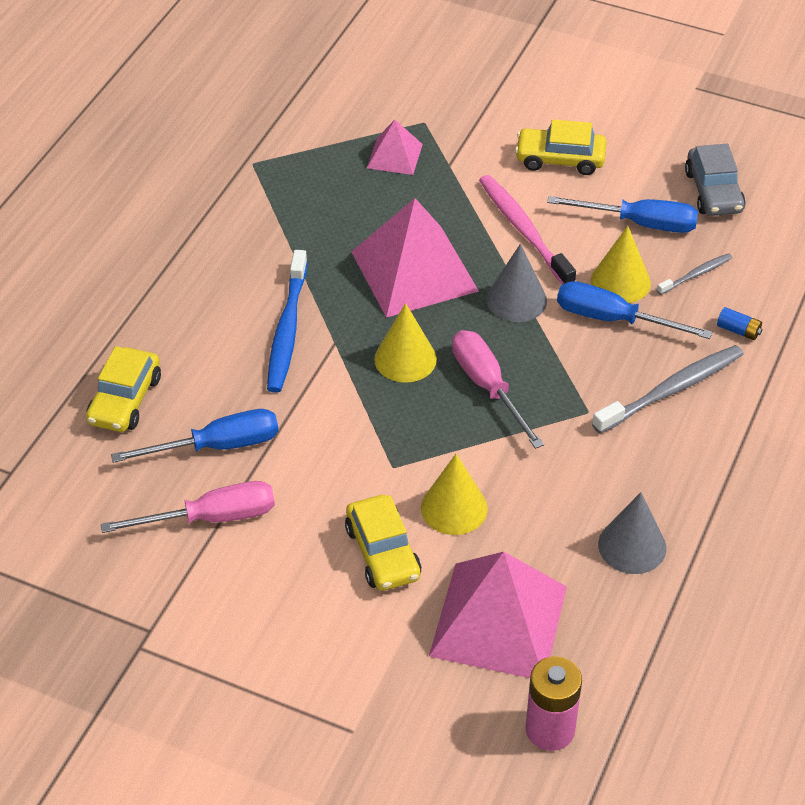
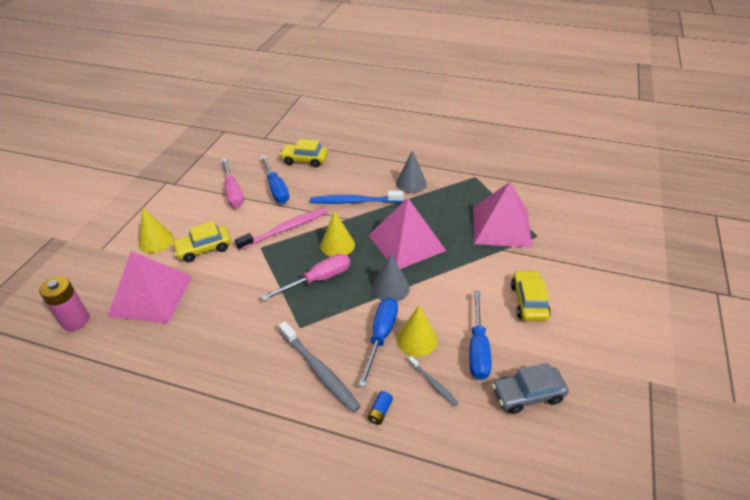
camera: 85 degrees right, 5 degrees down
pink pyramid [367,120,423,175] -> pink pyramid [473,182,533,248], size x1.97
yellow cone [421,454,488,535] -> yellow cone moved to [139,207,174,253]
pink toothbrush [479,175,576,284] -> pink toothbrush moved to [235,208,327,251]
grey cone [598,492,666,574] -> grey cone moved to [396,150,427,193]

